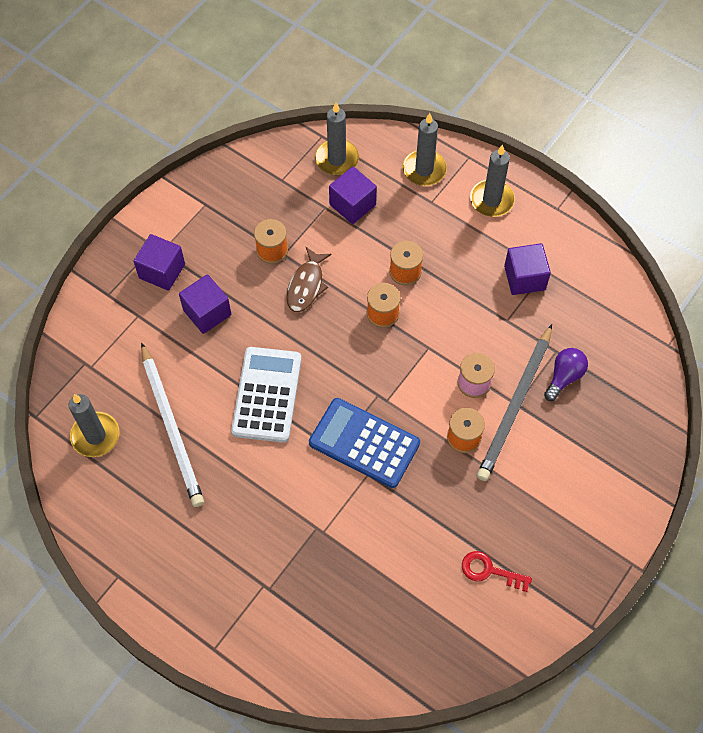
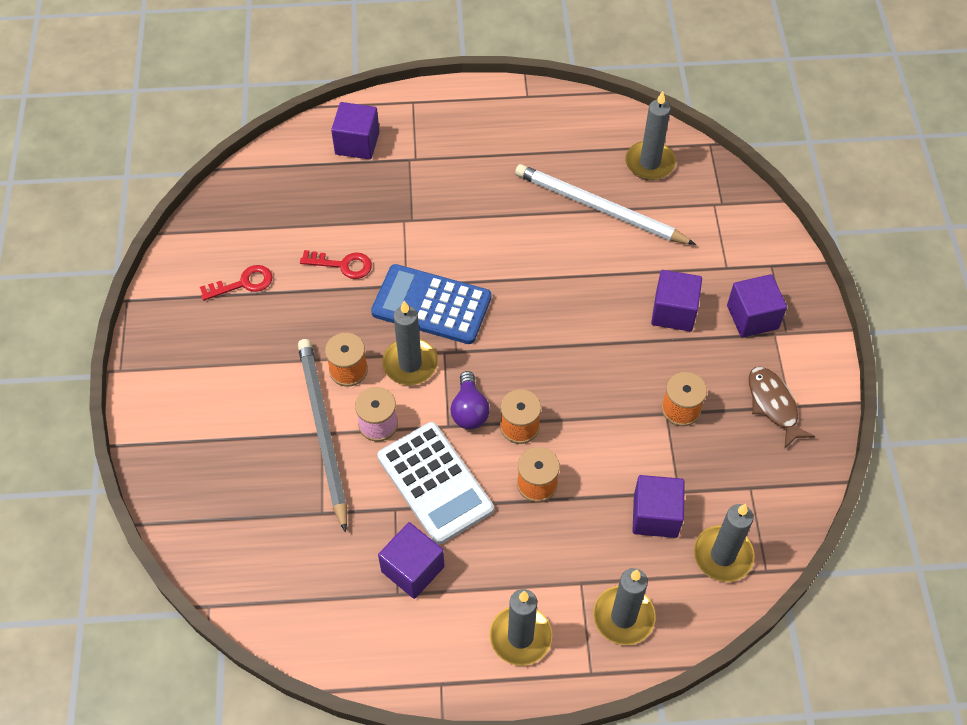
camera: 140 degrees right, 5 degrees down
white calculator [231,347,302,443] -> white calculator moved to [377,422,494,545]
brown fish [286,247,332,312] -> brown fish moved to [749,367,815,449]
blue calculator [309,398,420,488] -> blue calculator turned 150 degrees counterclockwise [371,264,491,344]
purple light bulb [544,348,588,401] -> purple light bulb moved to [450,371,490,429]
none -> red key [300,250,372,279]
none -> purple cube [331,102,380,160]
none -> grey candle [382,301,438,385]

